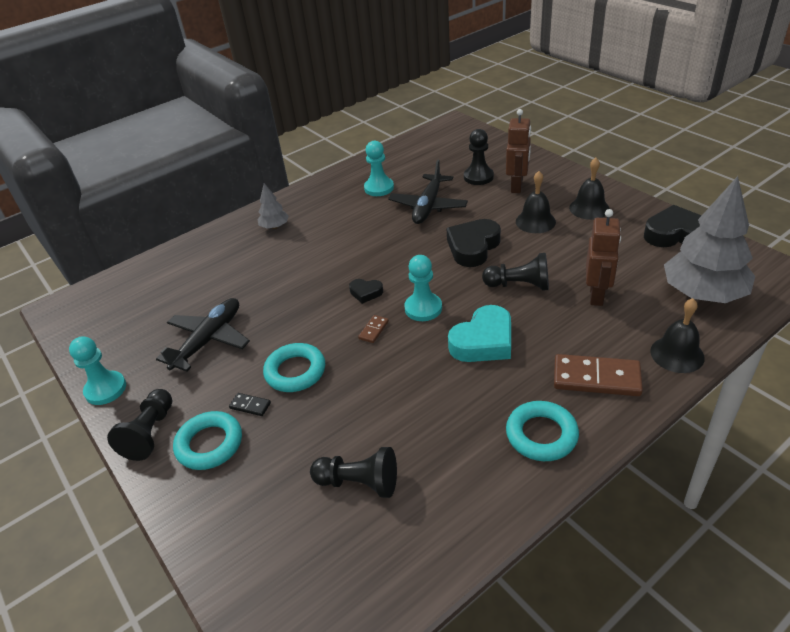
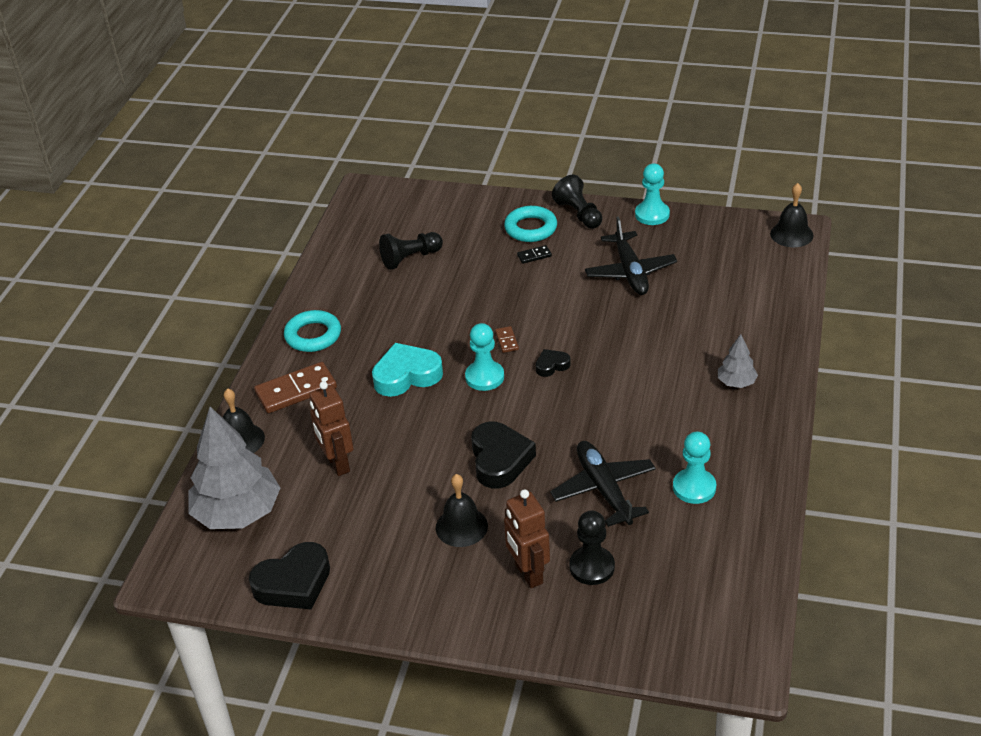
camera: 140 degrees right, 0 degrees up
turquoise ring [263,343,325,392] -> none
turquoise heart [448,305,511,362] -> turquoise heart turned 60 degrees clockwise [372,343,443,397]
black pawn [482,253,549,291] -> none
black bell [569,158,610,220] -> black bell moved to [770,183,814,247]

